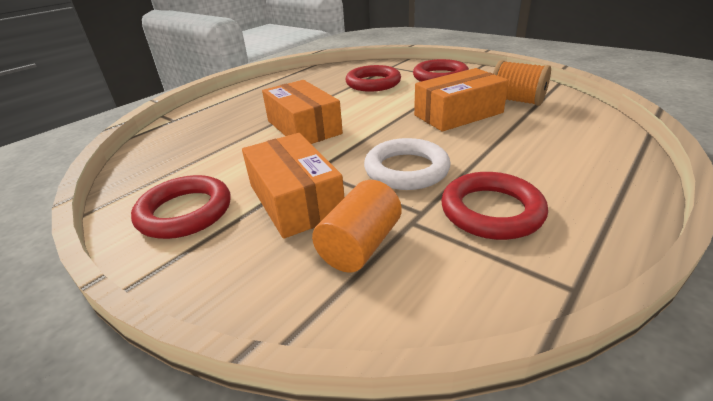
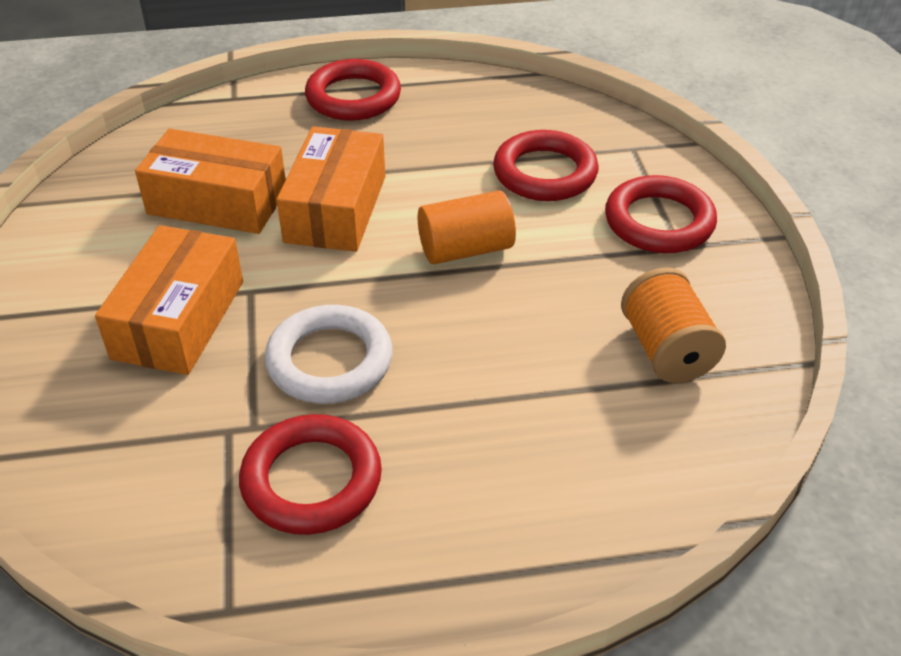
camera: 40 degrees right, 10 degrees up
red ring [131,175,230,239] -> red ring moved to [305,59,401,121]
orange cylinder [312,180,402,273] -> orange cylinder moved to [418,190,516,264]
orange box [414,68,509,132] -> orange box moved to [135,129,286,234]

